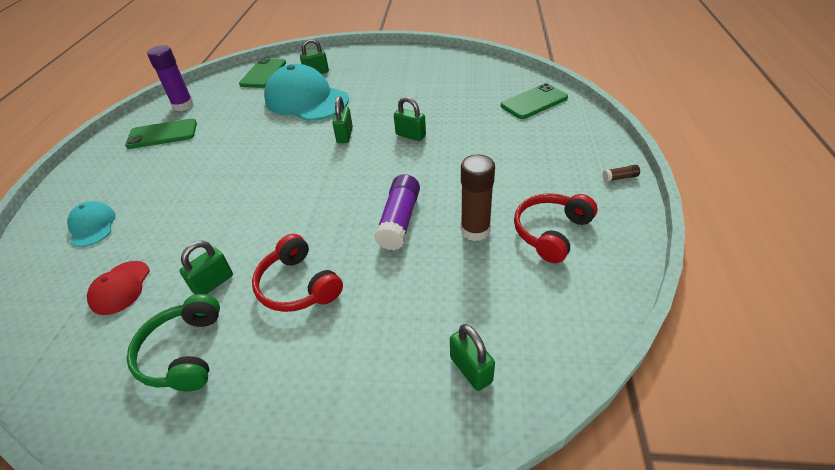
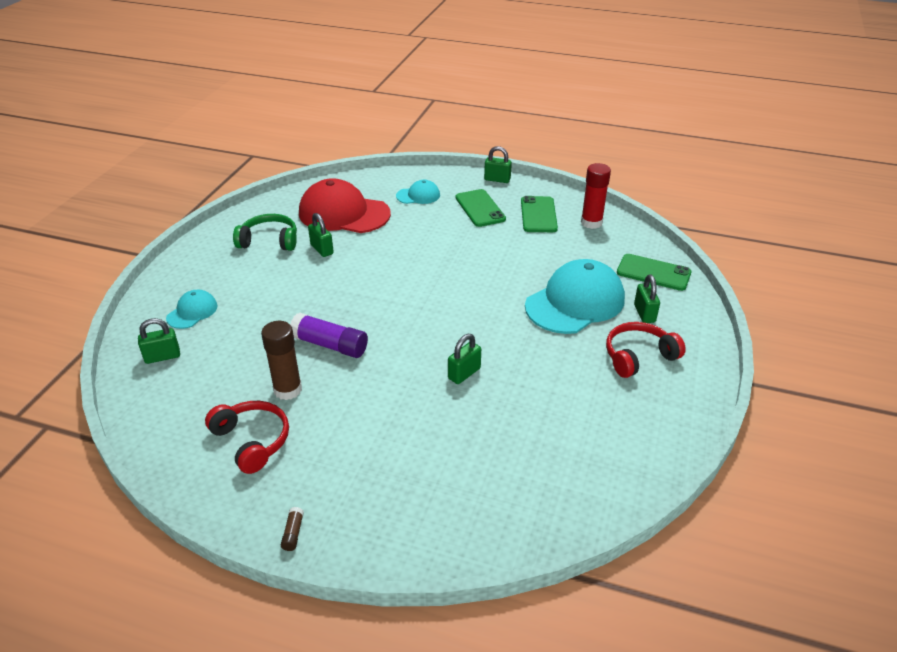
camera: 100 degrees right, 5 degrees down
red cap [87,261,150,315] -> red cap [299,178,391,233], size x2.05
purple glue stick [147,45,194,111] -> red glue stick [581,163,611,229]
red headphones [252,234,343,312] -> red headphones moved to [606,322,686,378]
green padlock [332,96,353,143] -> green padlock moved to [484,146,512,183]
green phone [501,83,568,119] -> green phone moved to [456,189,506,227]
none -> turquoise cap [166,290,218,329]

